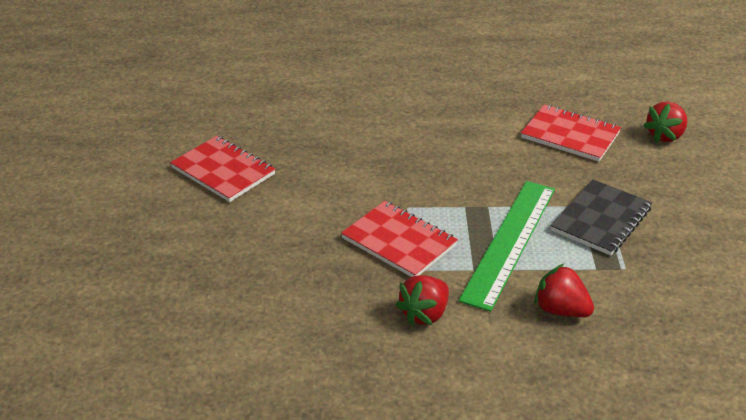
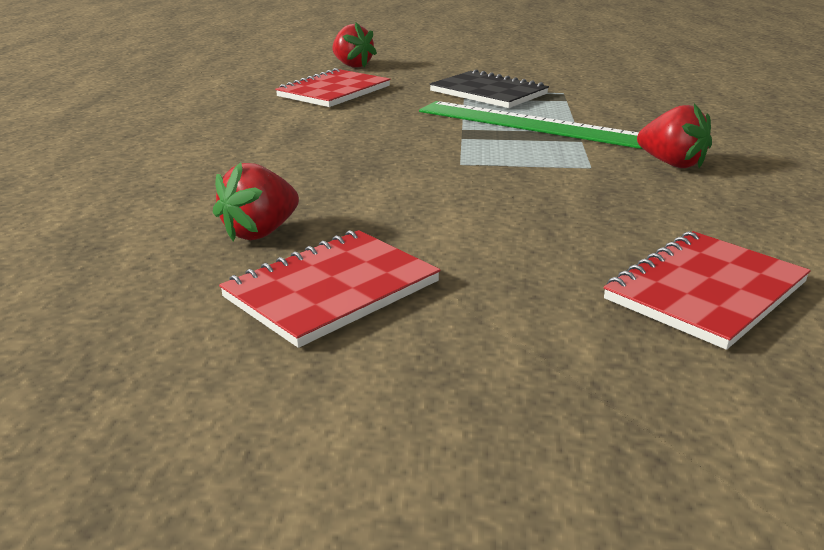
camera: 85 degrees left, 10 degrees down
red notebook [341,201,458,277] -> red notebook moved to [603,231,811,350]
red strawberry [534,263,594,317] -> red strawberry moved to [213,162,299,241]

